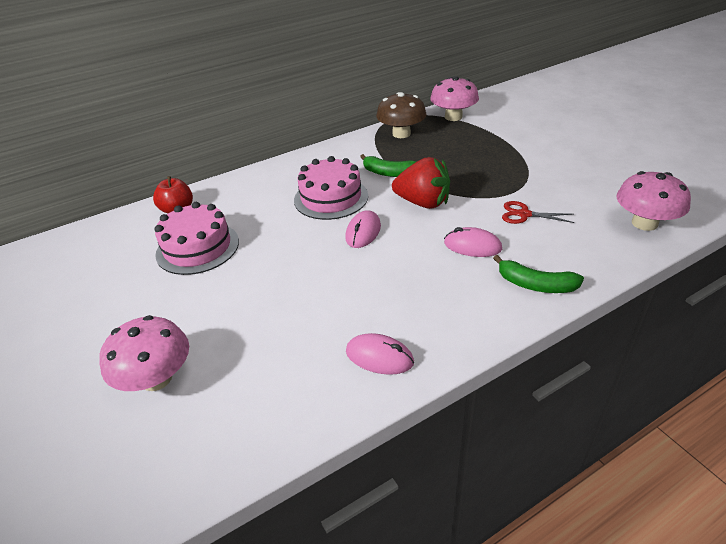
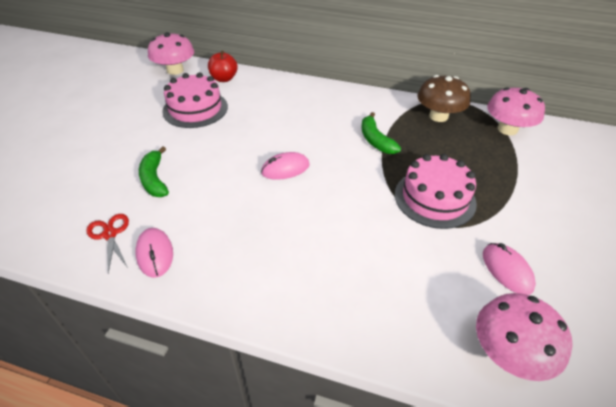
camera: 45 degrees right, 5 degrees up
pink mushroom [99,315,189,391] -> pink mushroom moved to [148,32,194,75]
pink cake [294,156,368,220] -> pink cake moved to [395,154,477,229]
red strawberry [392,157,450,209] -> none
pink mouse [444,227,502,257] -> pink mouse moved to [483,243,536,295]
green banana [493,255,584,293] -> green banana moved to [139,146,169,197]
red scissors [502,201,575,224] -> red scissors moved to [86,214,129,273]

